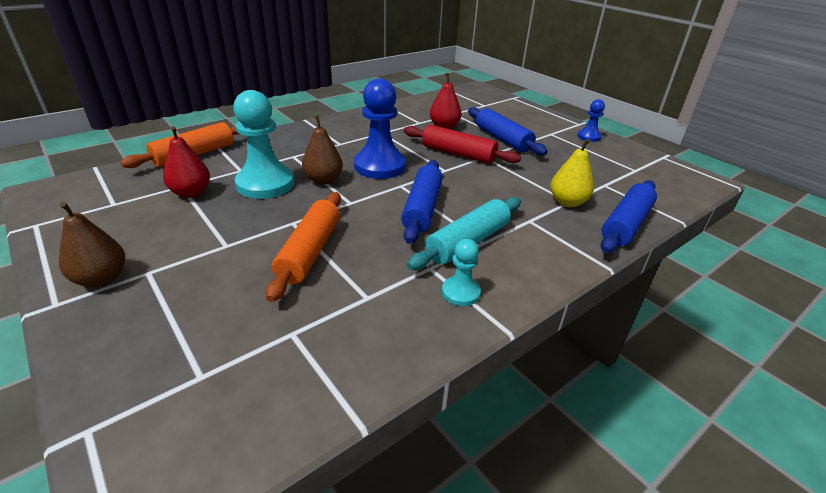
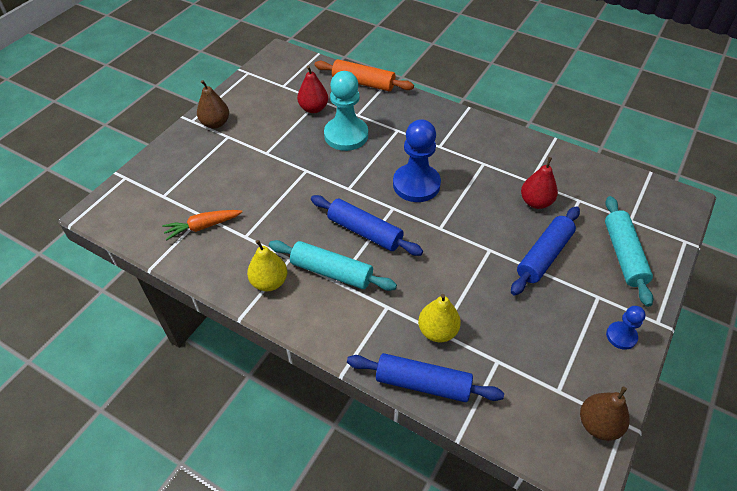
camera: 70 degrees right, 15 degrees up
orange rolling pin [266,192,341,302] -> none
brown pear [302,116,343,185] -> brown pear moved to [580,387,630,441]
blue rolling pin [401,160,443,244] -> blue rolling pin turned 45 degrees clockwise [311,195,423,256]
red rolling pin [404,125,521,164] -> none
turquoise pawn [442,239,481,306] -> yellow pear [247,240,287,291]
none -> orange carrot [162,210,242,241]
none -> turquoise rolling pin [605,196,653,307]

